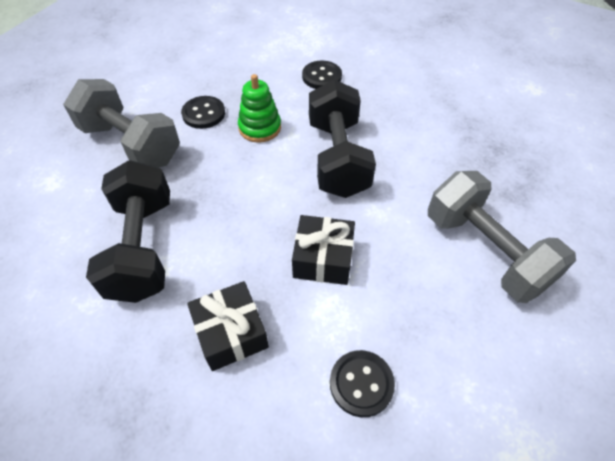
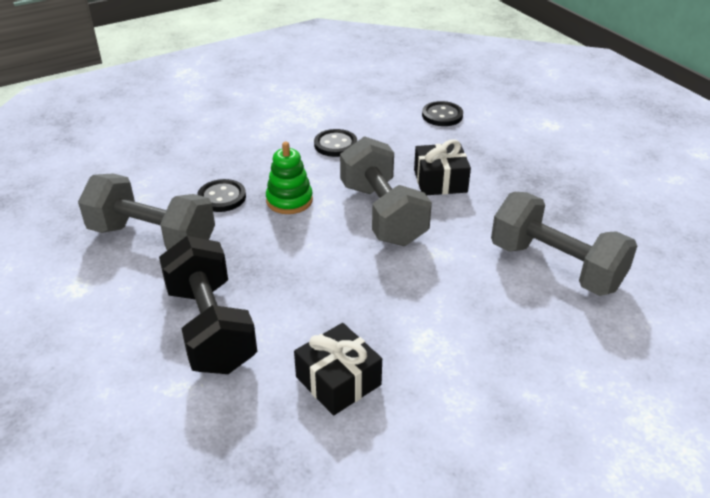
camera: 15 degrees left, 15 degrees down
black gift [292,215,355,285] -> black gift moved to [414,140,471,195]
black dumbbell [309,79,376,198] -> grey dumbbell [340,136,432,246]
black button [330,350,395,417] -> black button moved to [422,101,463,126]

